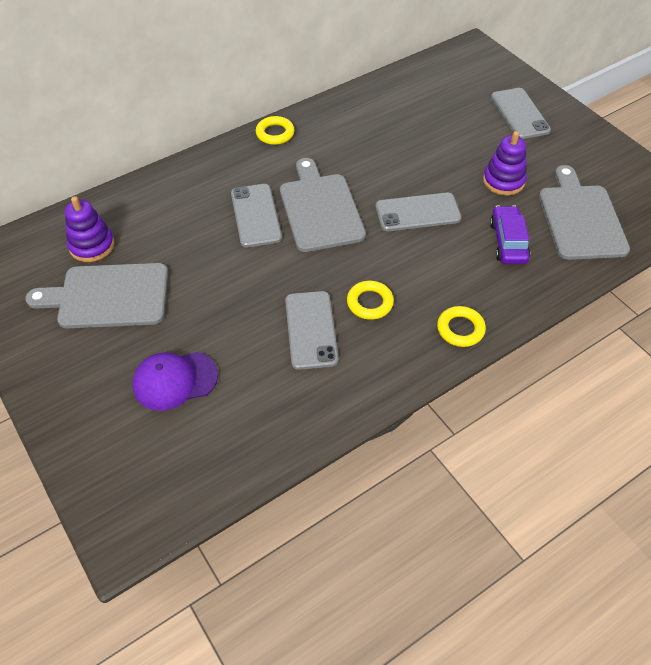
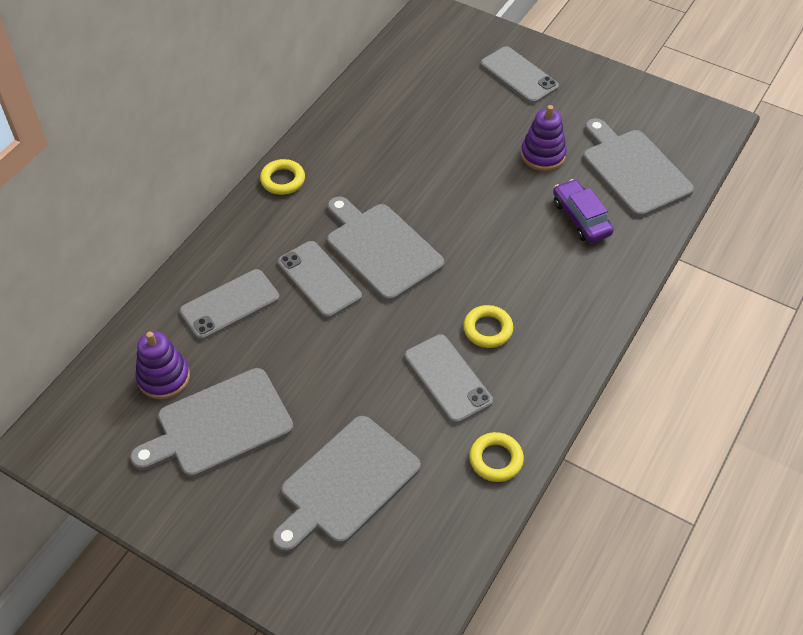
camera: 25 degrees left, 0 degrees up
purple cap [132,352,218,411] -> grey cutting board [272,416,421,552]
grey phone [375,192,462,231] -> grey phone moved to [180,269,280,340]
yellow ring [437,306,486,347] -> yellow ring moved to [469,432,524,482]

